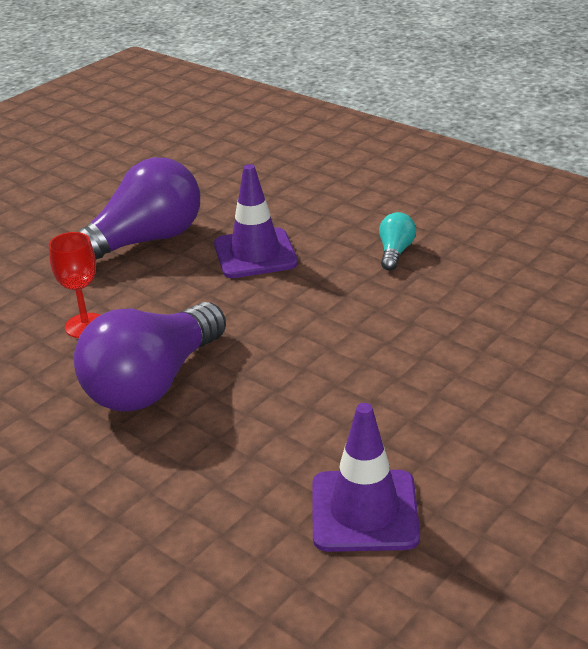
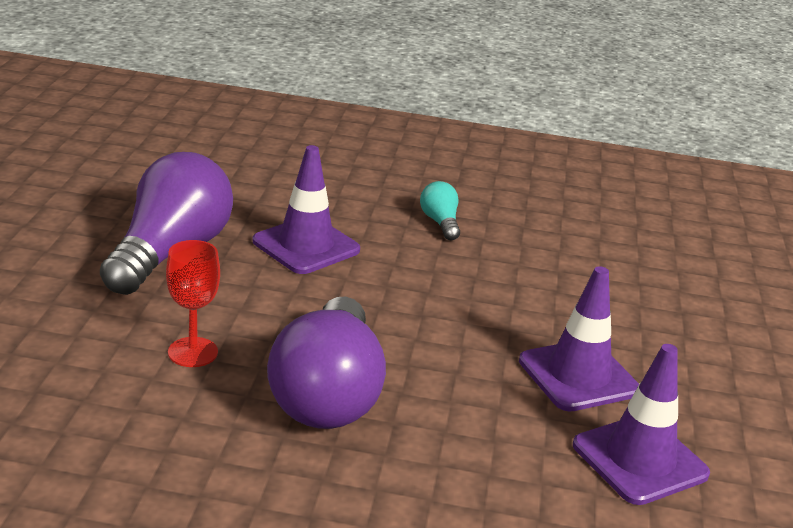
camera: 35 degrees left, 5 degrees down
none -> purple traffic cone [519,266,639,412]

